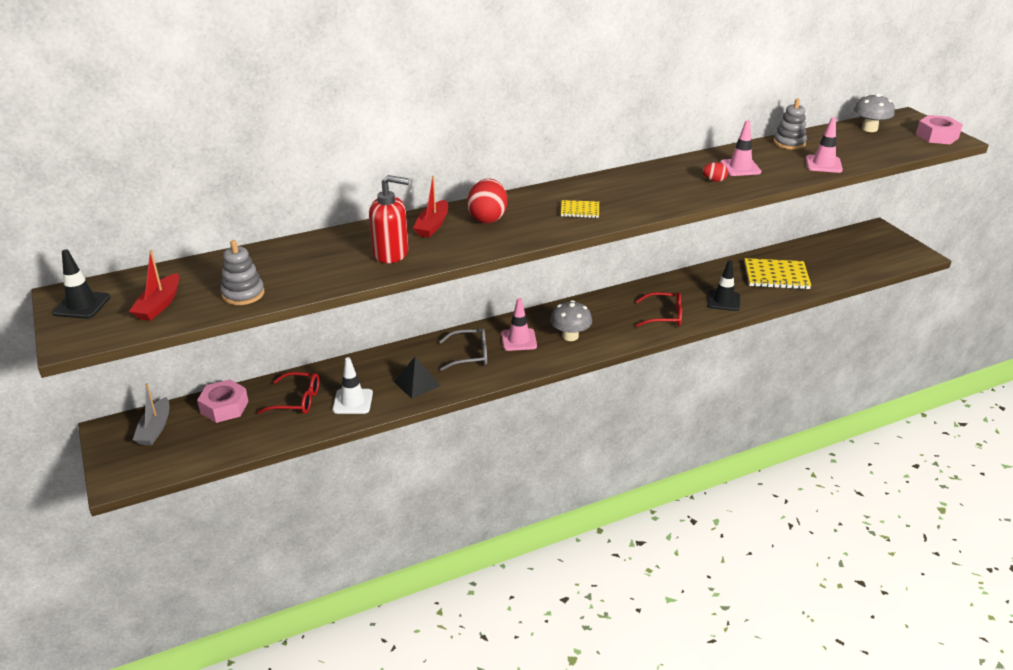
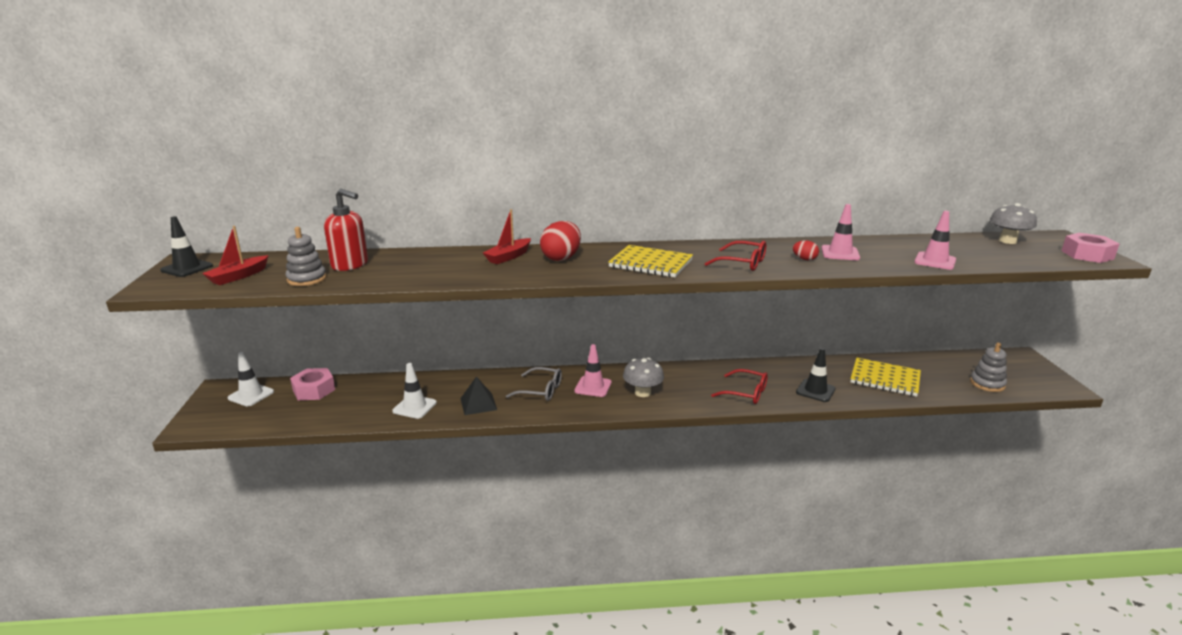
camera: 20 degrees right, 10 degrees down
grey boat [133,383,169,445] -> white traffic cone [228,352,274,406]
red glasses [257,372,320,414] -> red glasses moved to [705,241,766,271]
red soap dispenser [369,175,409,263] -> red soap dispenser moved to [324,189,368,271]
yellow notebook [561,200,599,218] -> yellow notebook [608,245,693,277], size x1.89
grey stacking toy [773,98,807,149] -> grey stacking toy moved to [970,343,1007,392]

